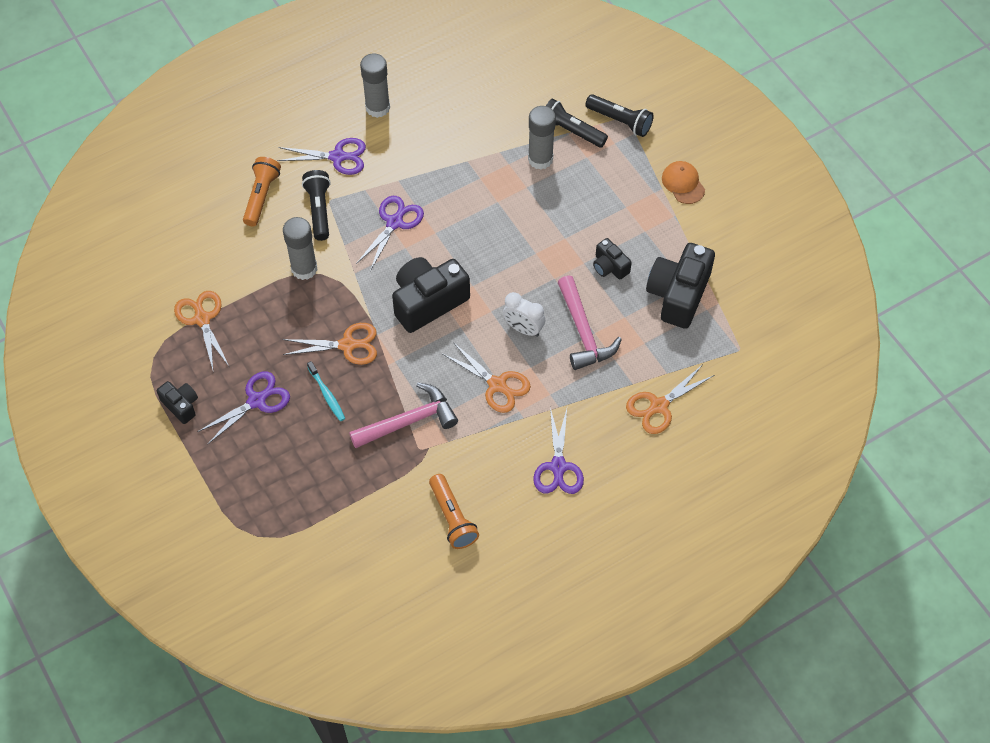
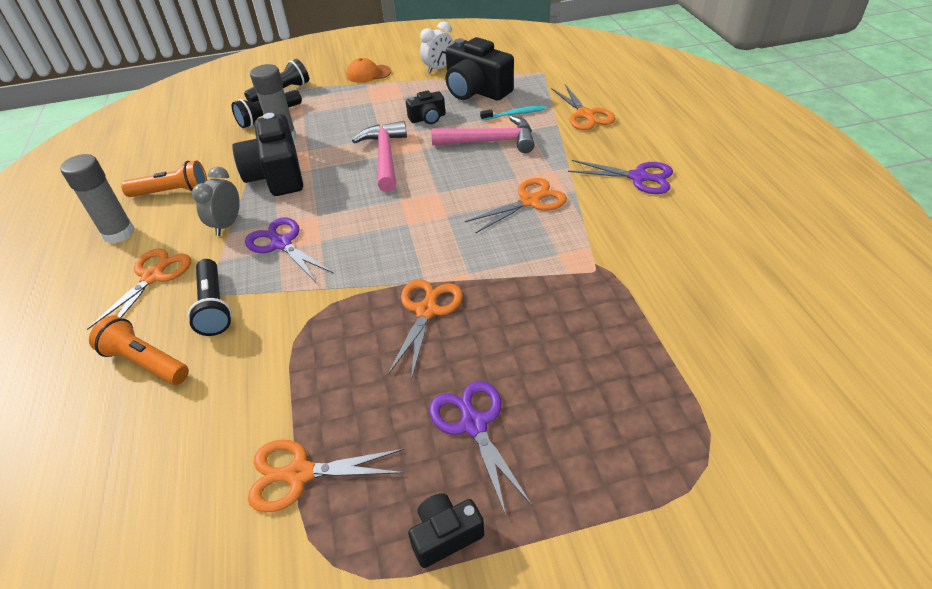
camera: 70 degrees left, 15 degrees down
purple scissors [277,138,366,175] -> orange scissors [87,248,191,330]
grey glue stick [283,217,317,280] -> none
black flashlight [302,170,331,241] -> black flashlight turned 120 degrees counterclockwise [188,259,232,336]
turquoise toothbrush [307,361,345,421] -> turquoise toothbrush moved to [480,106,545,120]
pink hammer [349,382,458,448] -> pink hammer moved to [352,121,407,192]
black camera [392,257,470,333] -> black camera moved to [232,113,303,196]
orange flashlight [429,474,479,549] -> orange flashlight moved to [121,161,207,197]
white clock [503,292,545,337] -> white clock moved to [420,21,454,73]
none -> grey clock [192,167,240,236]

